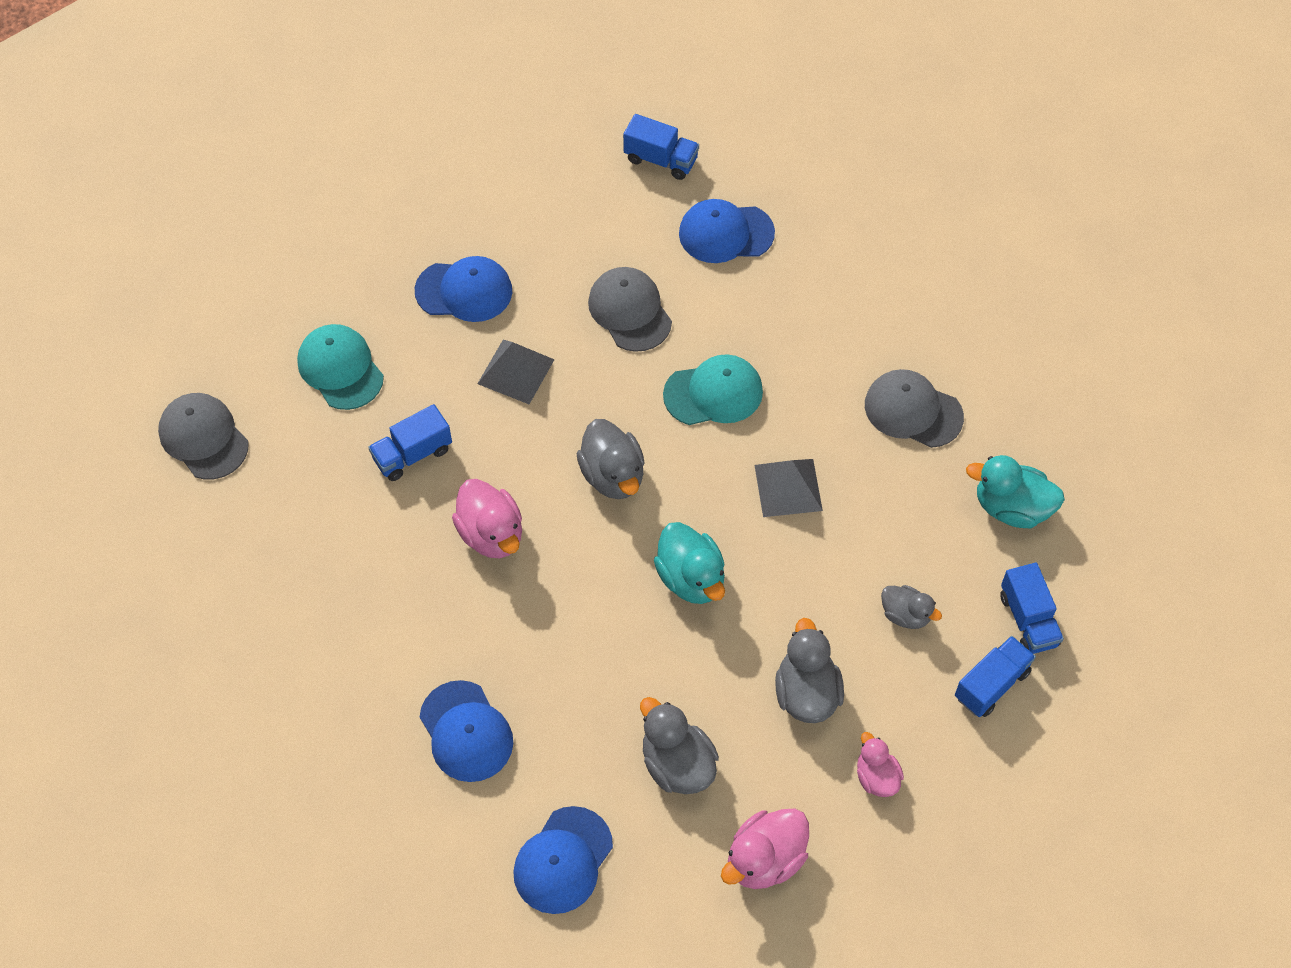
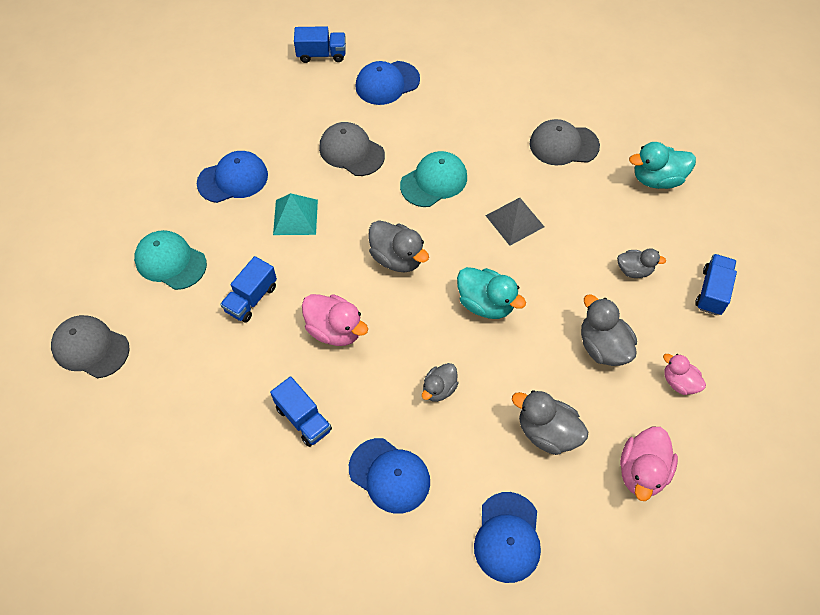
camera: 25 degrees left, 0 degrees up
grey pyramid [477,340,555,404] -> turquoise pyramid [273,193,318,235]
blue truck [1000,563,1064,654] -> blue truck moved to [270,376,332,447]
none -> grey duck [422,363,459,402]

